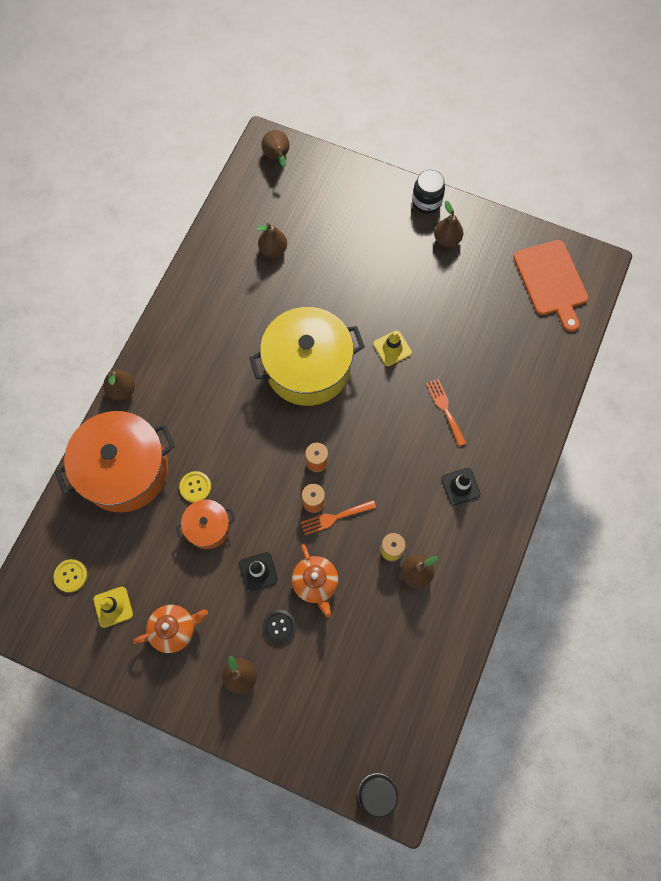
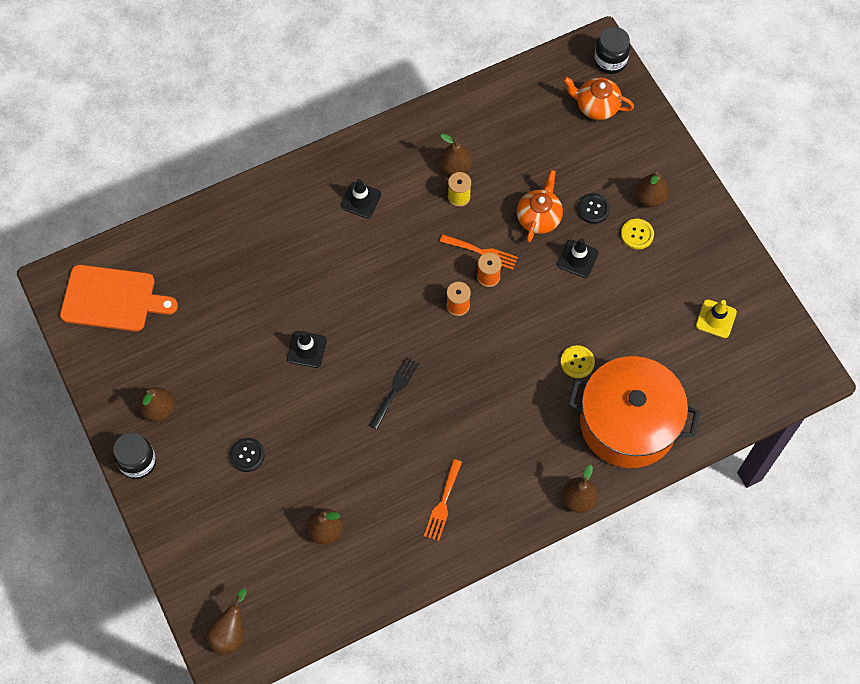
camera: 140 degrees left, 5 degrees down
yellow button [54,559,87,592] -> yellow button moved to [621,219,654,249]
orange teapot [133,605,208,653] -> orange teapot moved to [563,77,634,120]
orange pot [176,499,235,549] -> none
yellow pot [249,307,365,406] -> black fork [369,357,419,430]
yellow traffic cone [373,330,412,366] -> black traffic cone [287,331,327,368]
orange fork [426,379,466,446] -> orange fork moved to [424,459,462,541]
orange cutting board [513,240,588,332] -> orange cutting board turned 75 degrees clockwise [60,265,178,331]
none -> black button [229,438,265,472]

